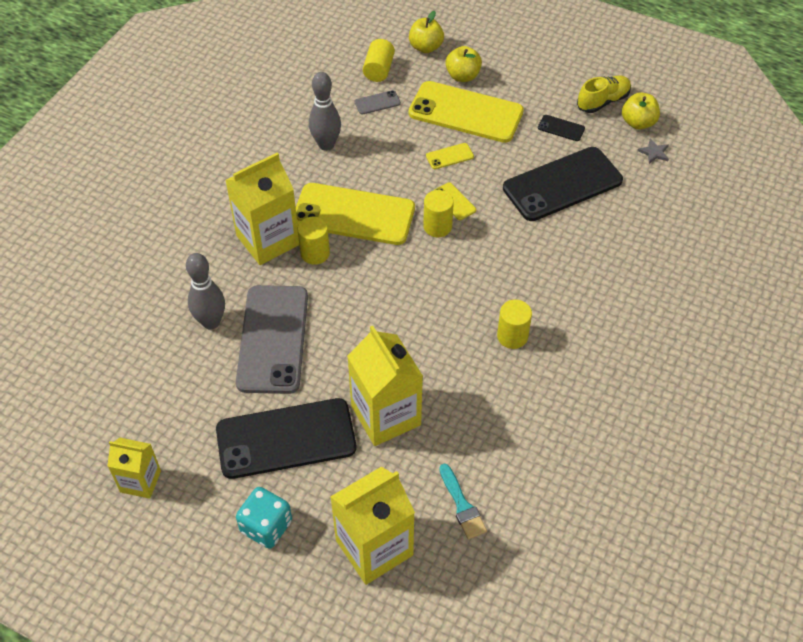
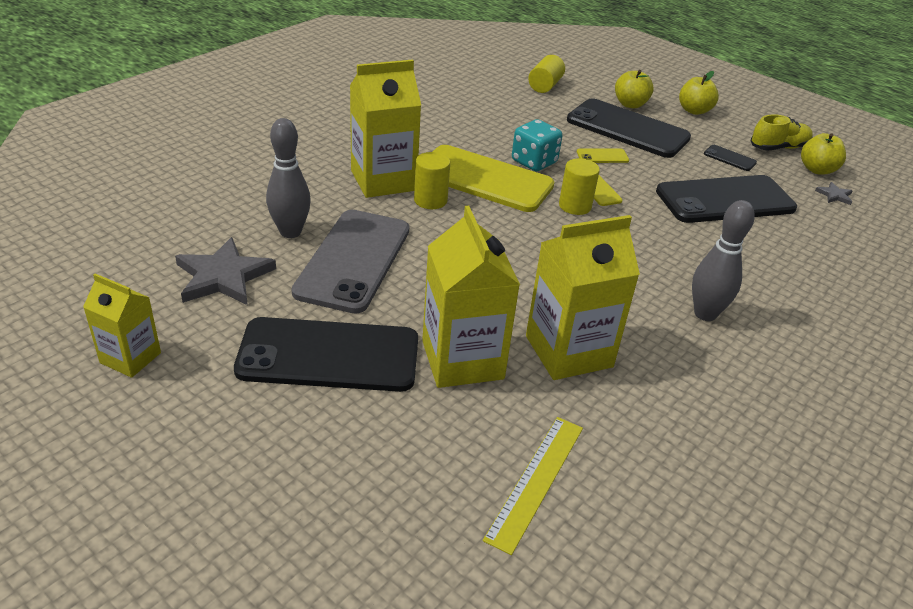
camera: 10 degrees right, 15 degrees down
turquoise dice [236,487,292,549] -> turquoise dice moved to [512,119,562,171]
grey bowling pin [309,72,341,151] -> grey bowling pin moved to [692,200,755,321]
yellow carton [330,467,415,585] -> yellow carton moved to [526,215,640,380]
grey phone [355,90,401,114] -> none
yellow apple [409,11,444,53] -> yellow apple moved to [679,71,719,115]
yellow phone [409,81,524,143] -> black phone [567,98,691,158]
turquoise brush [439,464,487,539] -> yellow ruler [483,417,583,555]
yellow cylinder [497,300,532,349] -> none
none -> grey star [175,237,276,305]

